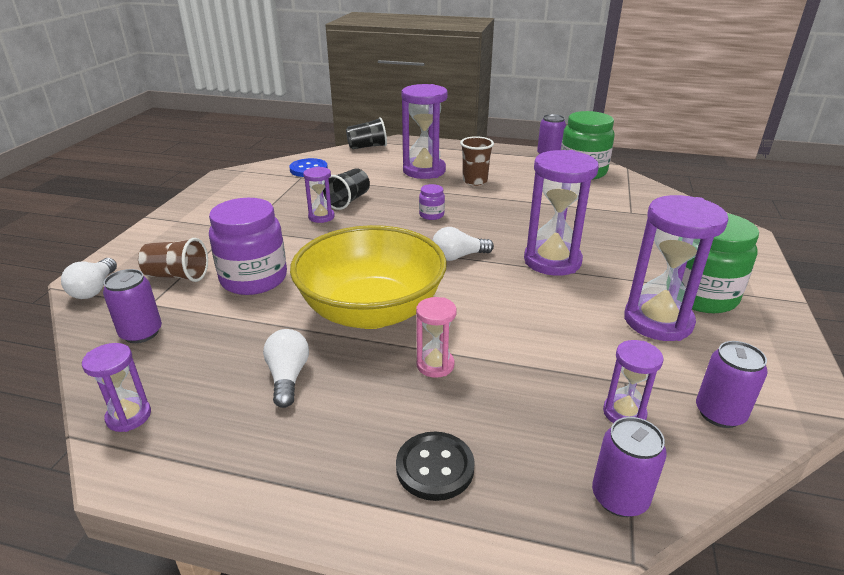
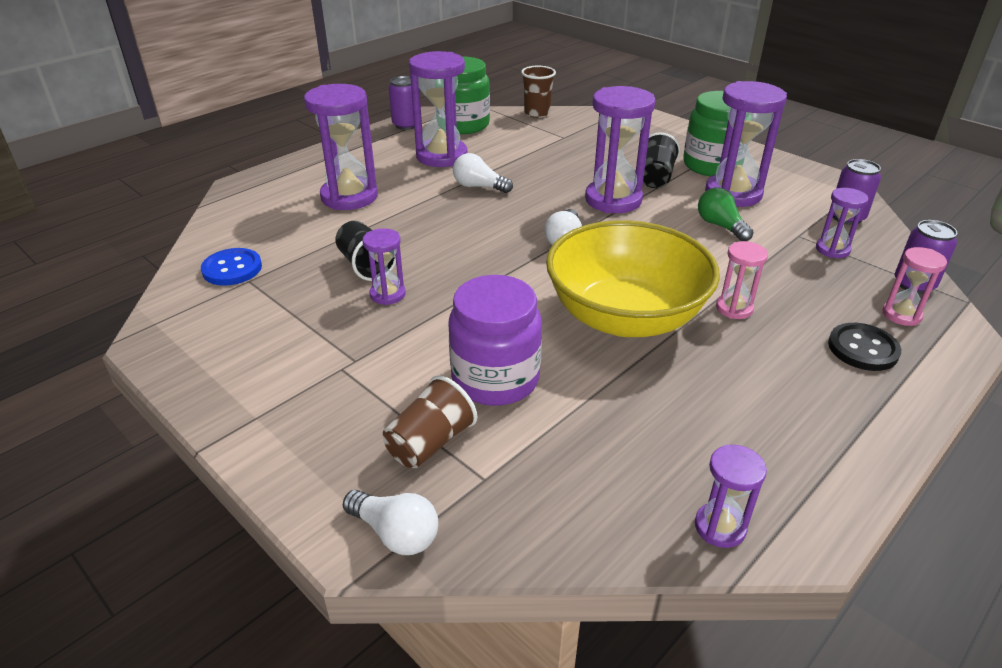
camera: 60 degrees left, 5 degrees up
purple can [103,269,162,343] -> none
white light bulb [263,329,309,408] -> white light bulb moved to [453,153,513,193]
black cup [346,117,387,149] -> black cup moved to [643,132,680,188]
purple jar [419,184,445,220] -> none
brown cup [460,136,494,186] -> brown cup moved to [521,66,556,118]
none -> purple hourglass [409,51,467,167]
none -> green light bulb [698,187,754,241]
none -> pink hourglass [882,247,947,326]

